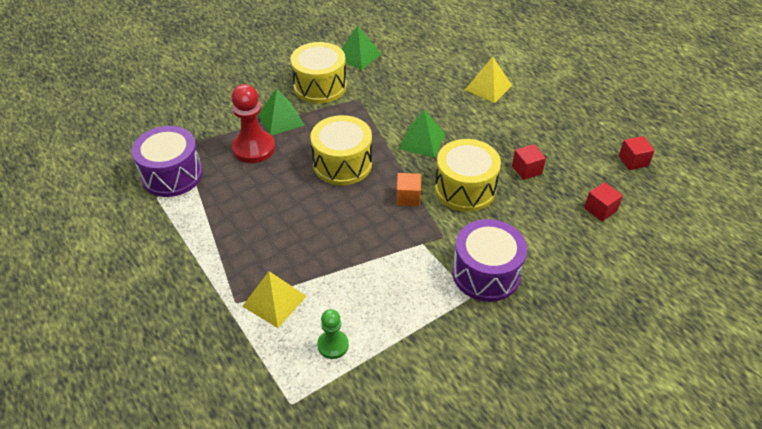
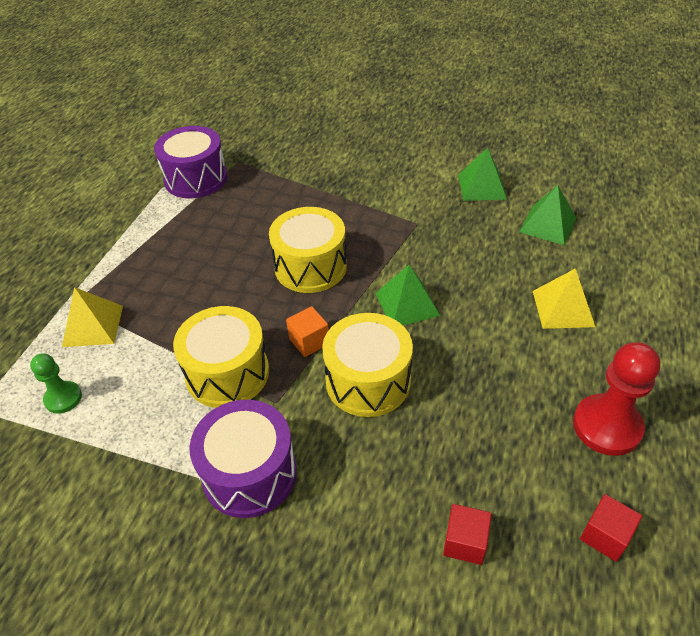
camera: 55 degrees right, 0 degrees up
red pawn [231,84,275,163] -> red pawn moved to [573,342,660,456]
green pyramid [258,89,304,135] -> green pyramid moved to [519,185,576,245]
yellow drum [291,42,347,103] -> yellow drum moved to [173,306,269,408]
red cube [512,144,546,180] -> none

